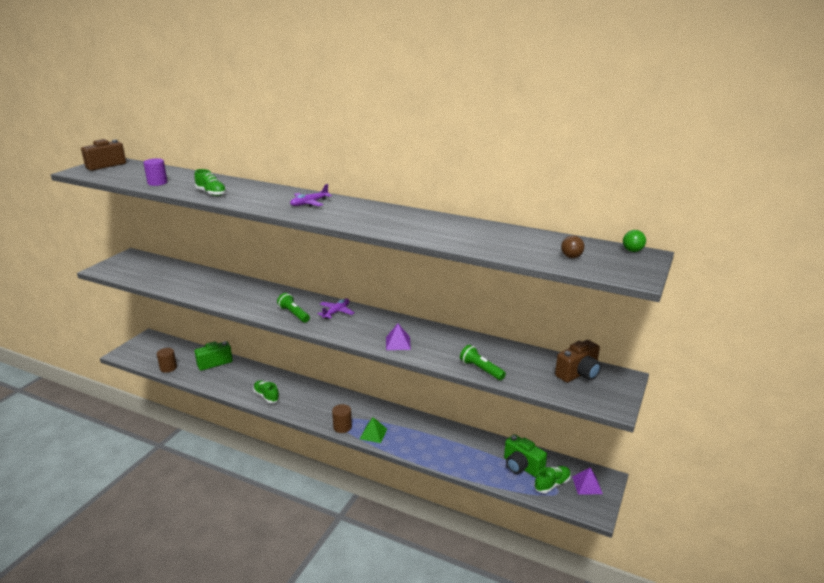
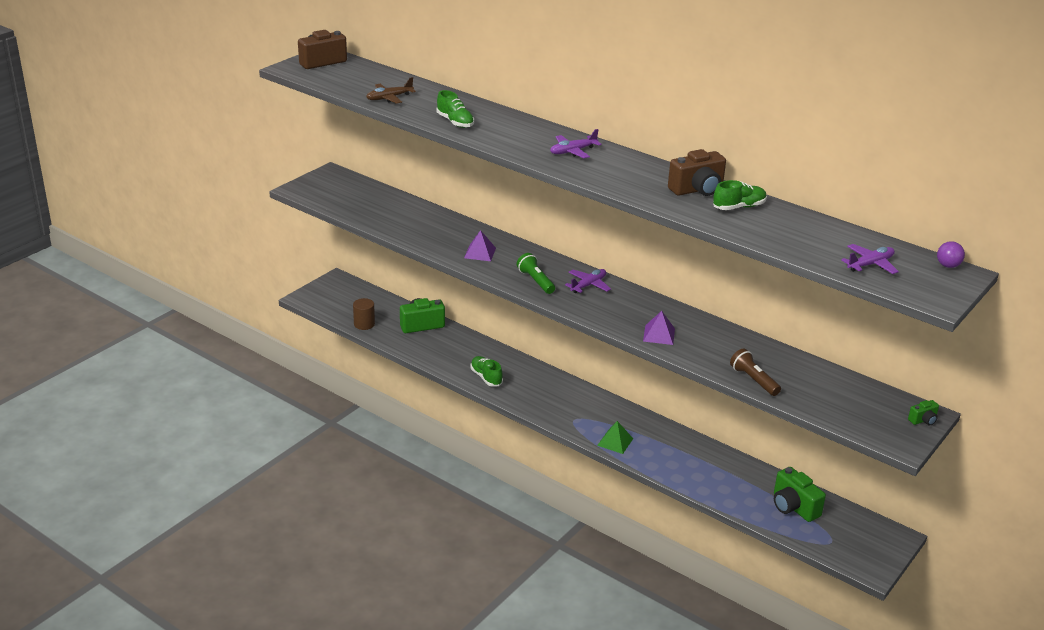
camera: 10 degrees right, 5 degrees up
purple cylinder [143,158,168,186] -> brown plane [366,77,416,104]
brown cylinder [332,404,352,433] -> none
green flashlight [460,345,506,380] -> brown flashlight [730,349,781,396]
green shoe [534,466,571,493] -> green shoe moved to [713,180,767,210]
brown camera [555,340,601,382] -> brown camera moved to [668,149,726,196]
brown ball [561,236,584,258] -> purple plane [841,244,899,274]
purple pyramid [572,468,603,495] -> purple pyramid moved to [464,230,496,261]
green ball [623,230,646,252] -> purple ball [937,241,965,268]
none -> green camera [908,400,939,425]

